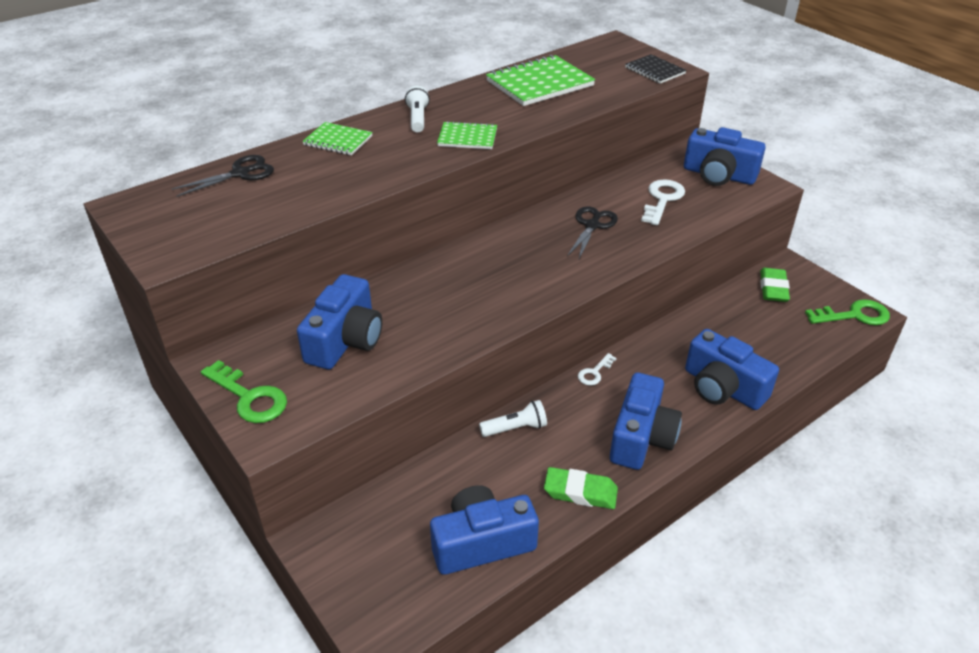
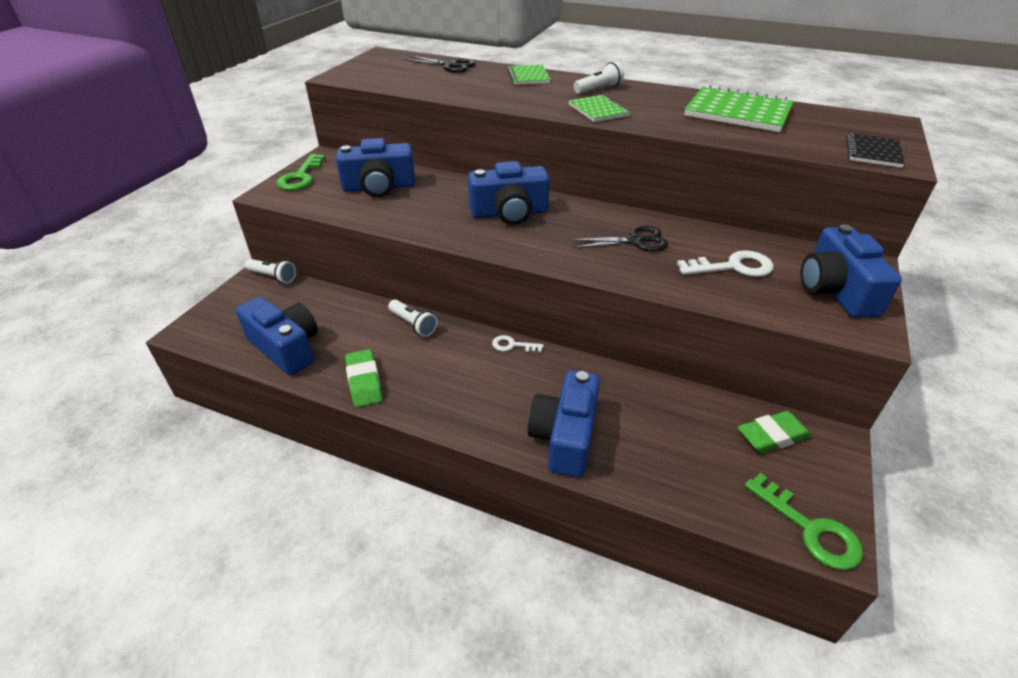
camera: 60 degrees right, 0 degrees up
blue camera [610,373,682,470] -> blue camera moved to [468,161,550,225]
none -> white flashlight [245,259,296,284]

